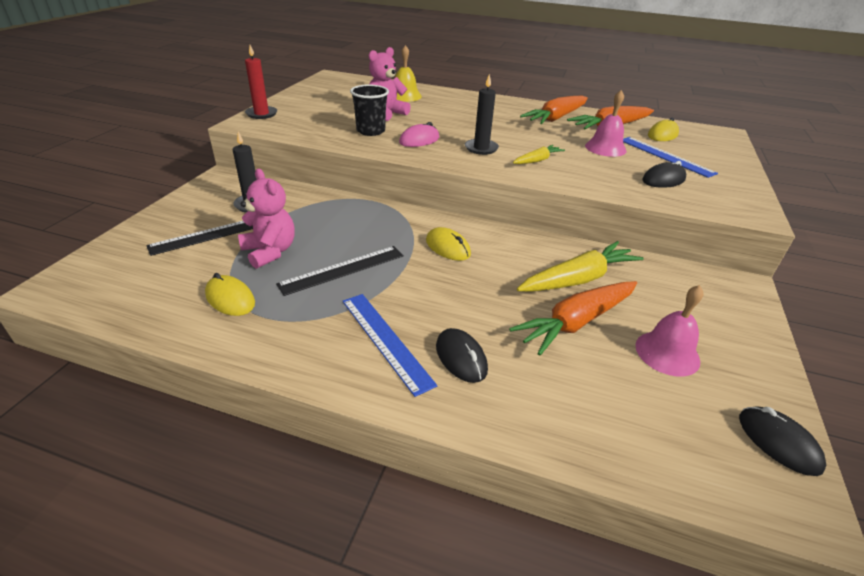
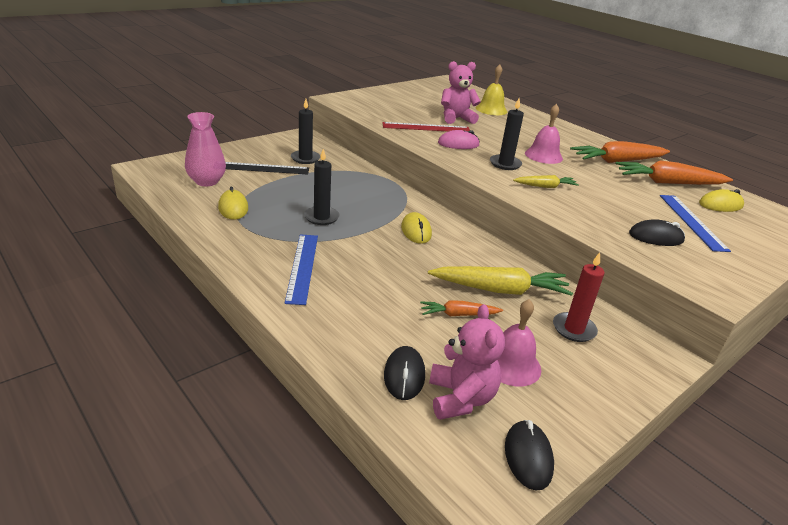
camera: 30 degrees right, 5 degrees down
pink teddy bear [238,169,295,269] -> pink teddy bear moved to [429,304,505,420]
red candle [245,45,277,119] -> red candle moved to [553,252,605,342]
black ruler [276,246,404,296] -> black candle [304,149,339,225]
black cup [350,84,389,136] -> red ruler [382,122,470,132]
black mouse [436,328,488,383] -> black mouse moved to [384,346,425,400]
orange carrot [509,281,637,356] -> orange carrot [420,300,503,316], size x0.55
pink bell [585,90,627,157] -> pink bell moved to [525,104,563,164]
none -> pink vase [185,112,226,186]

